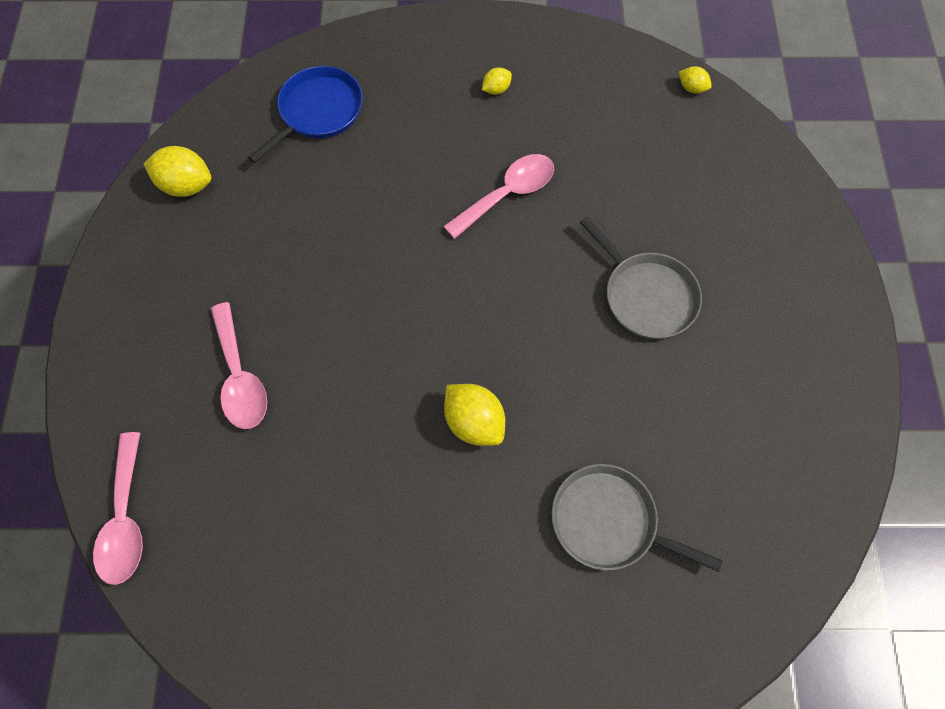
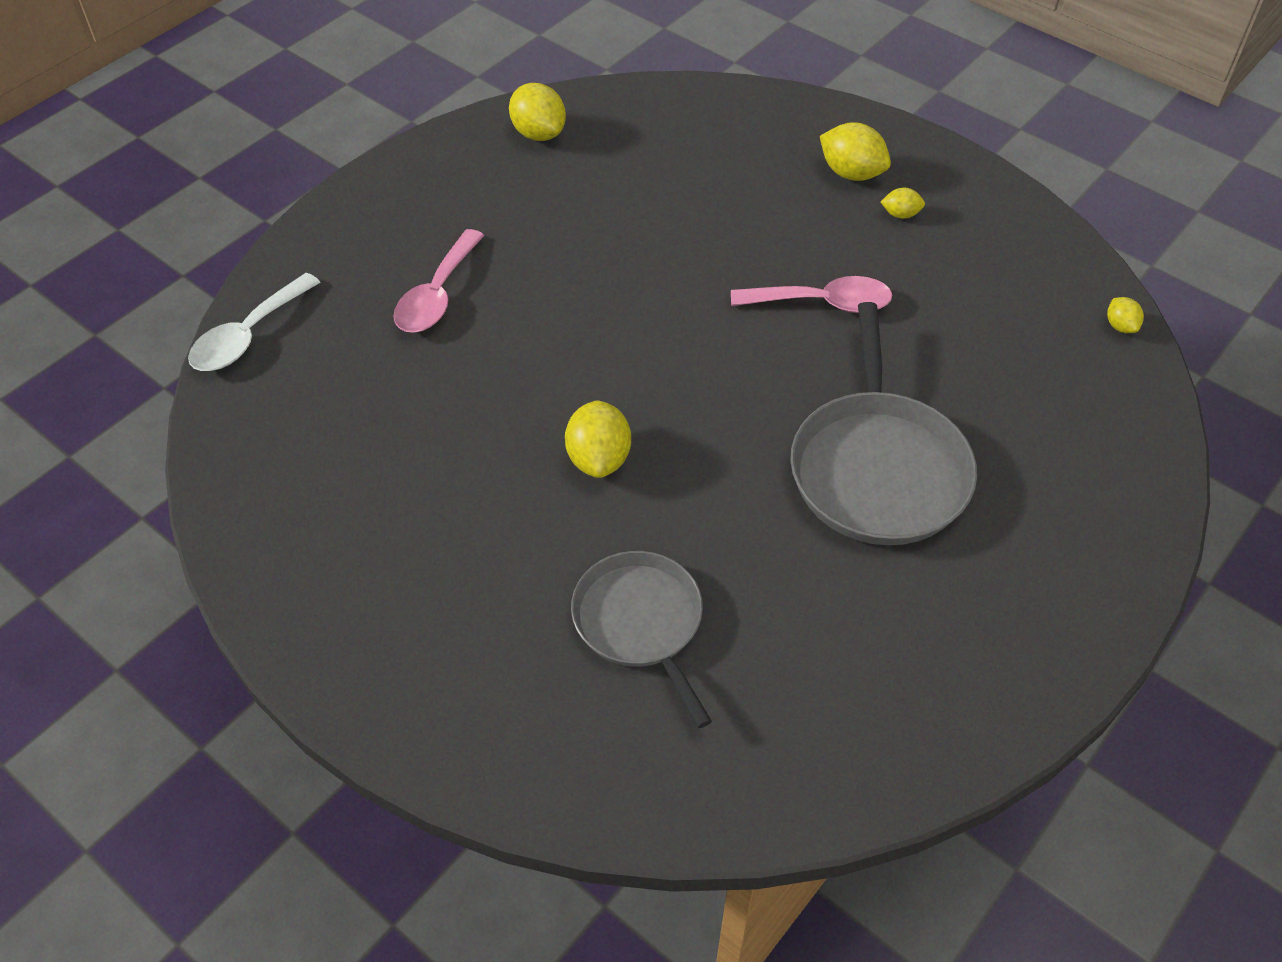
camera: 40 degrees right, 15 degrees down
pink spoon [93,432,143,585] -> white spoon [188,273,321,371]
blue pan [248,66,363,163] -> none
grey pan [580,217,702,339] -> grey pan [790,302,977,545], size x1.51
none -> yellow lemon [820,122,891,181]

